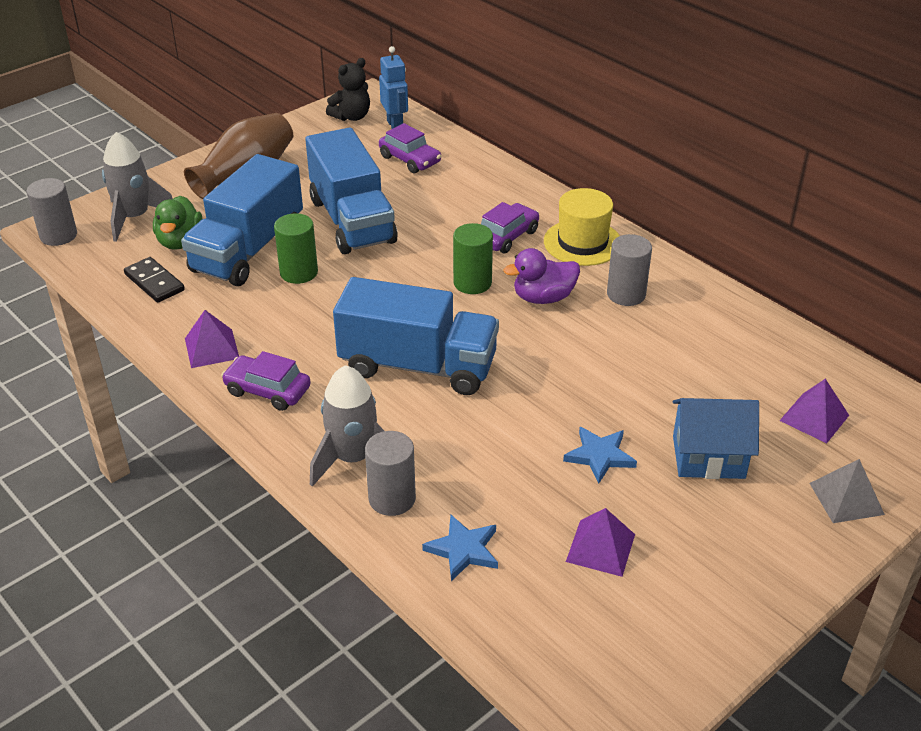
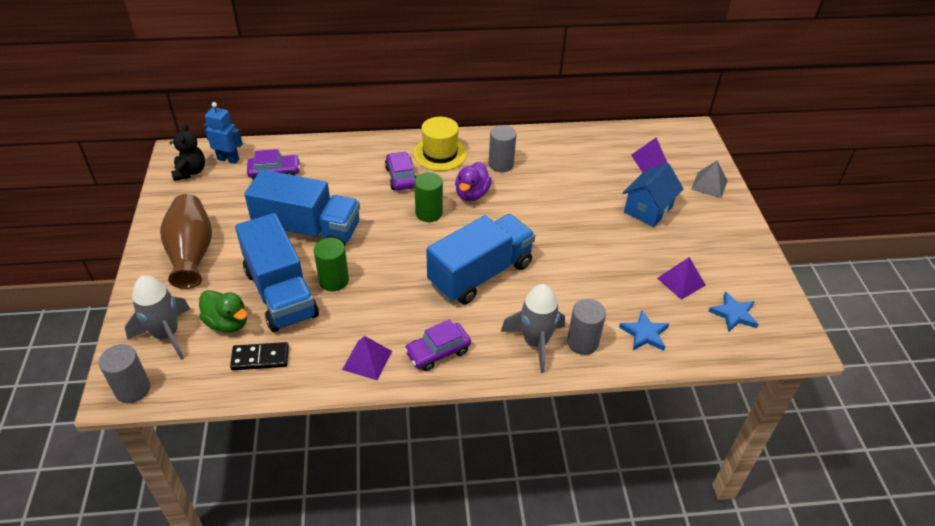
camera: 55 degrees left, 5 degrees up
blue star [563,427,637,483] -> blue star moved to [708,292,759,332]

